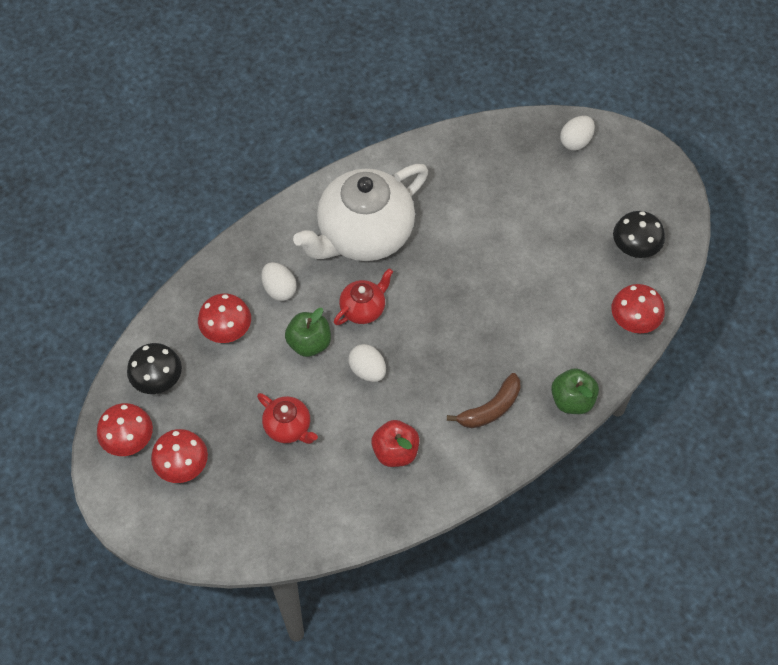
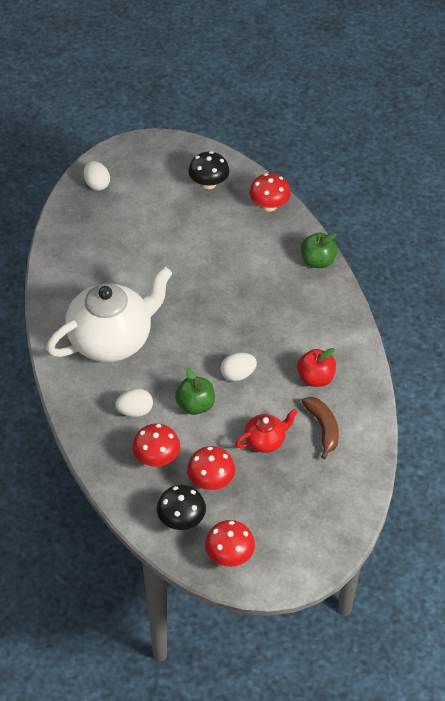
camera: 70 degrees left, 10 degrees down
red mushroom [151,429,208,483] -> red mushroom moved to [187,446,235,490]
white teapot [293,164,428,261] -> white teapot turned 105 degrees counterclockwise [46,267,172,362]
red teapot [334,268,393,325] -> none
brown banana [447,373,521,428] -> brown banana moved to [301,397,339,459]

